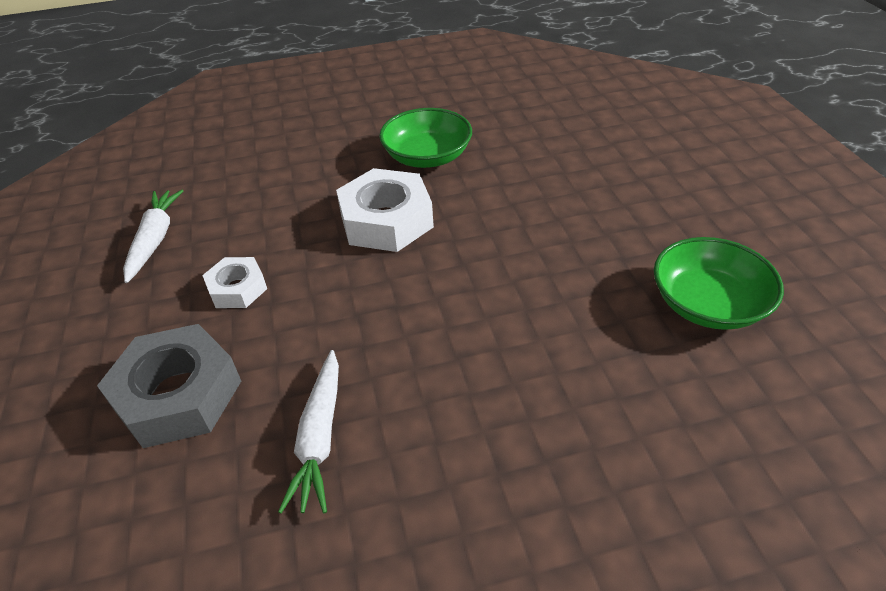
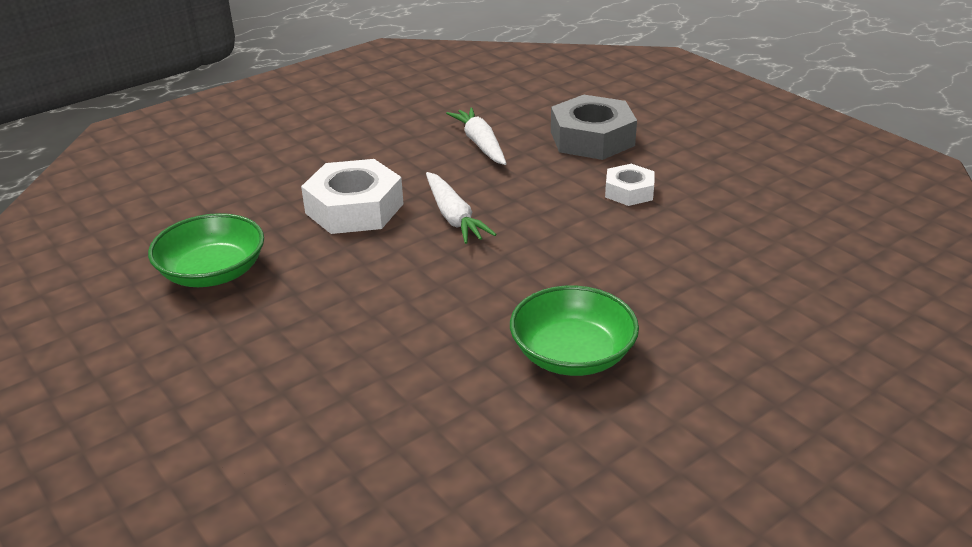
camera: 155 degrees right, 10 degrees down
white carrot [123,190,183,283] -> white carrot moved to [426,172,497,244]
white nut [336,168,434,252] -> white nut moved to [301,159,404,234]

